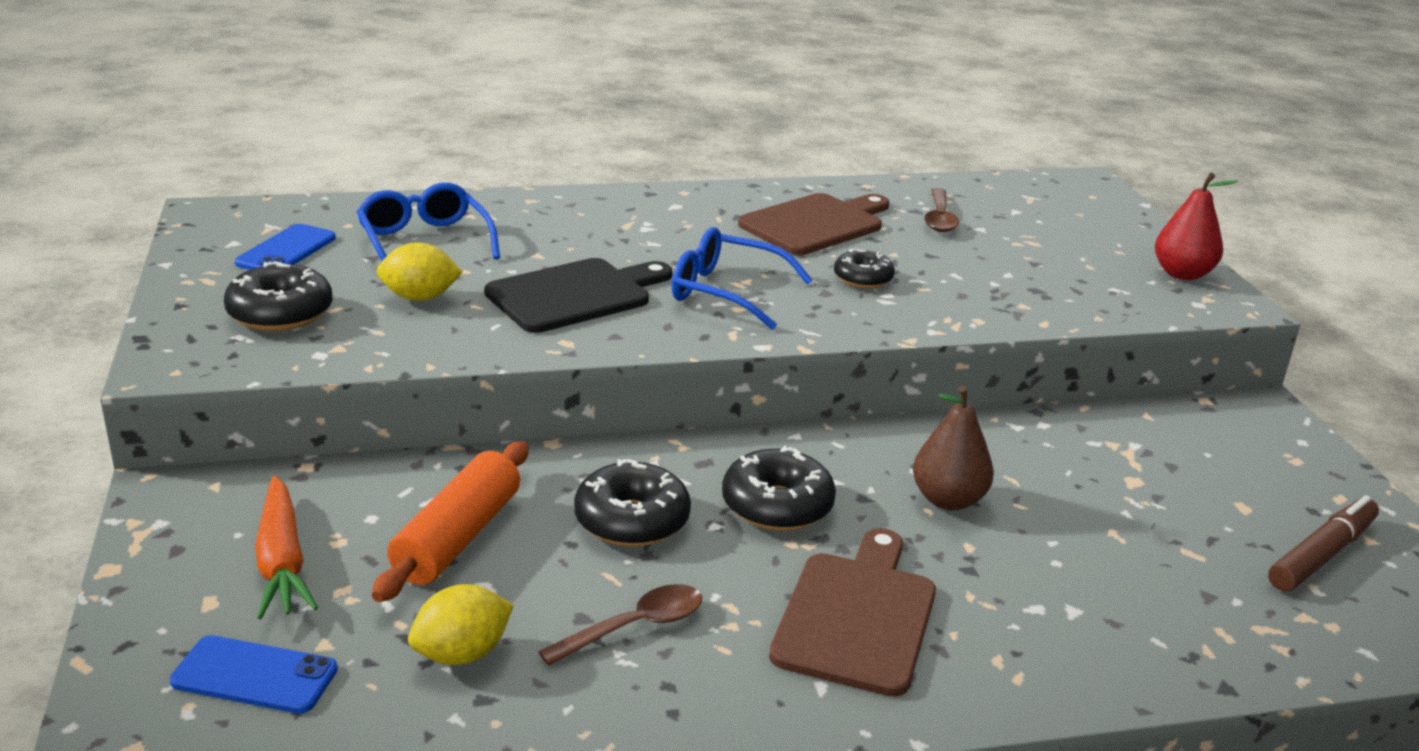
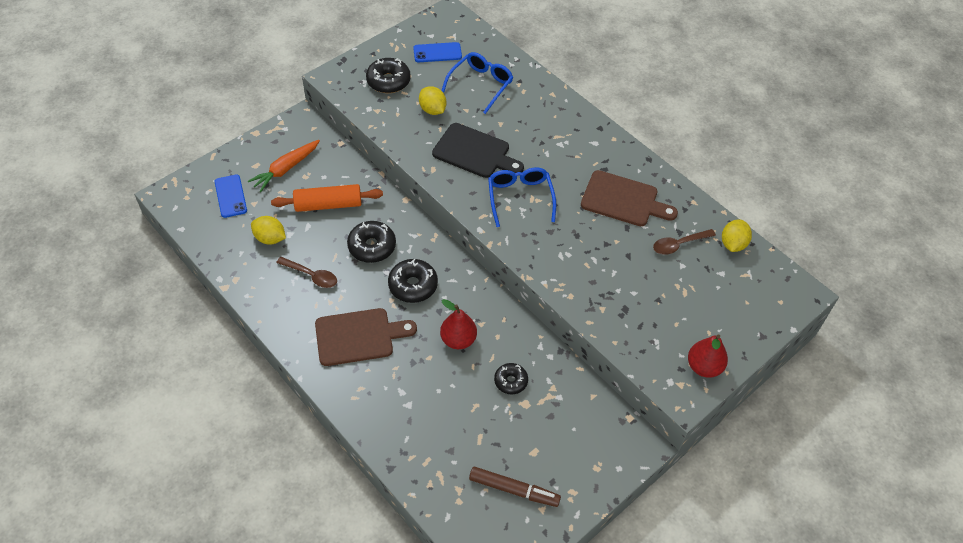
camera: 60 degrees right, 25 degrees up
black donut [834,249,895,289] -> black donut moved to [494,363,528,394]
brown pear [913,386,994,510] -> red pear [440,299,477,349]
none -> yellow lemon [722,220,752,252]

